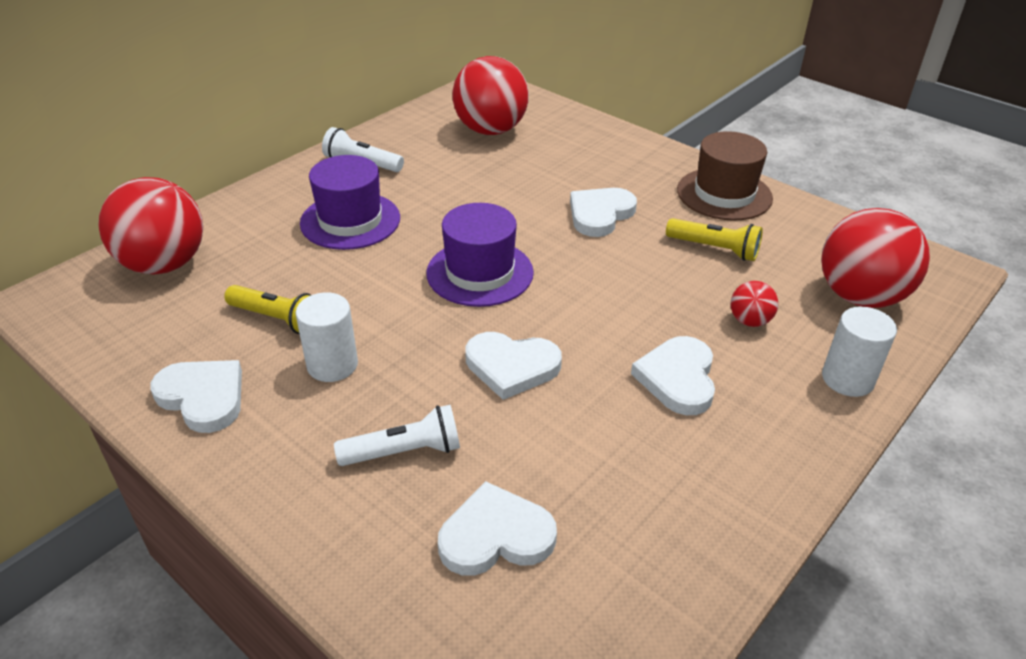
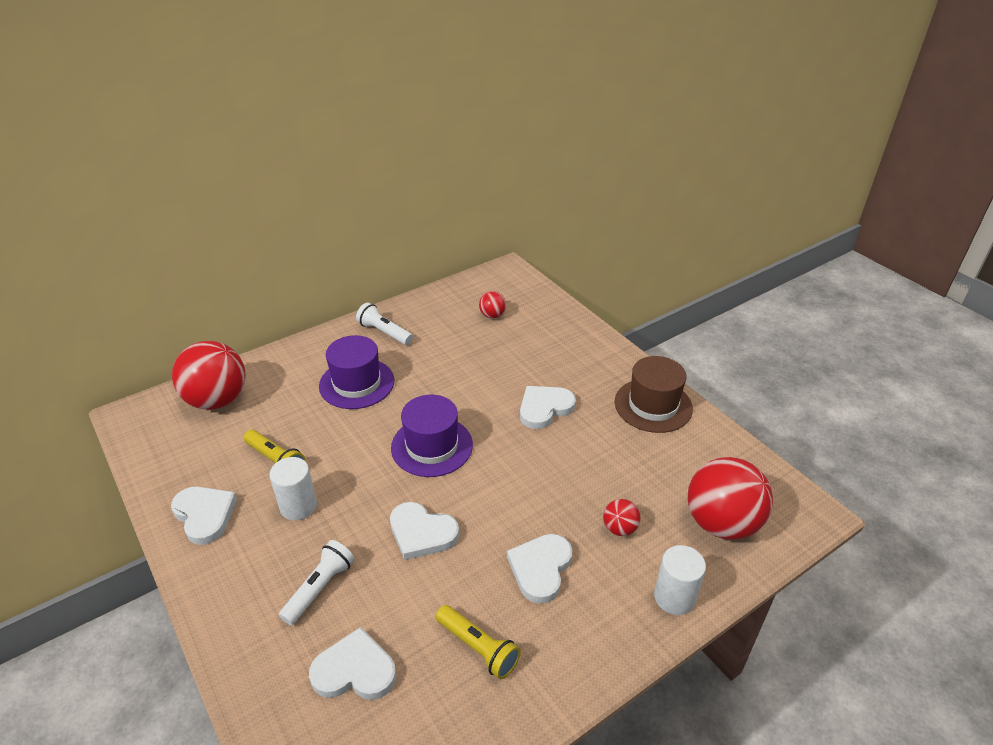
camera: 15 degrees right, 0 degrees up
white flashlight [334,405,460,466] -> white flashlight turned 60 degrees counterclockwise [279,540,354,625]
red ball [453,56,529,135] -> red ball [479,291,506,318], size x0.46
yellow flashlight [666,218,763,261] -> yellow flashlight moved to [436,605,521,679]

